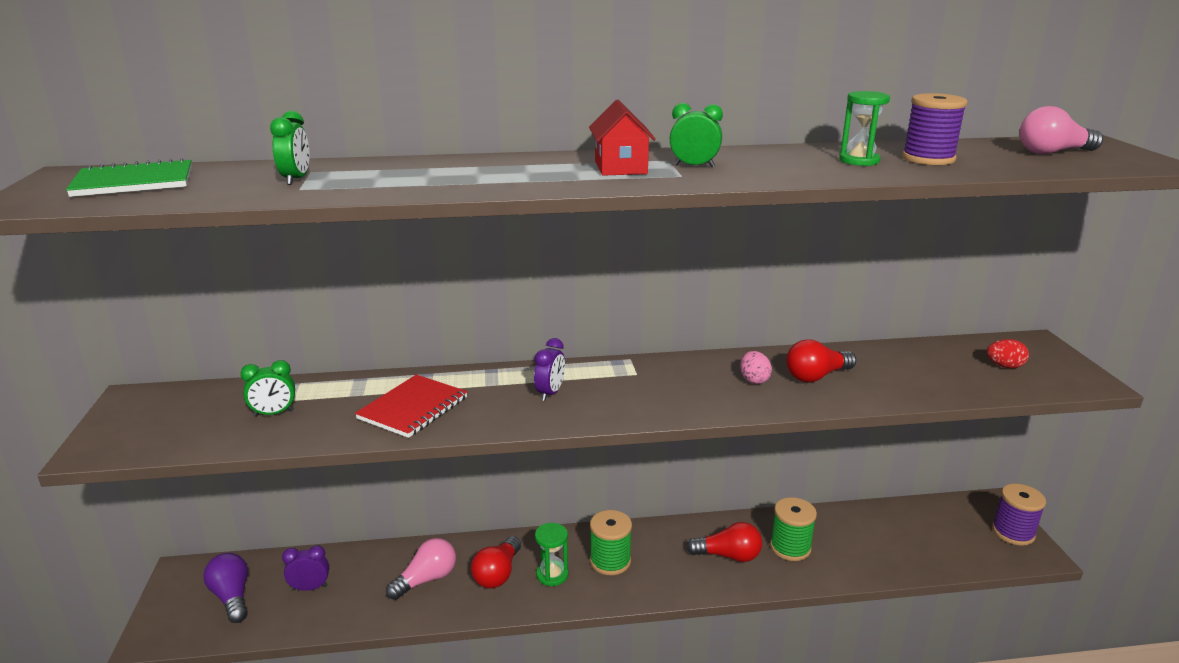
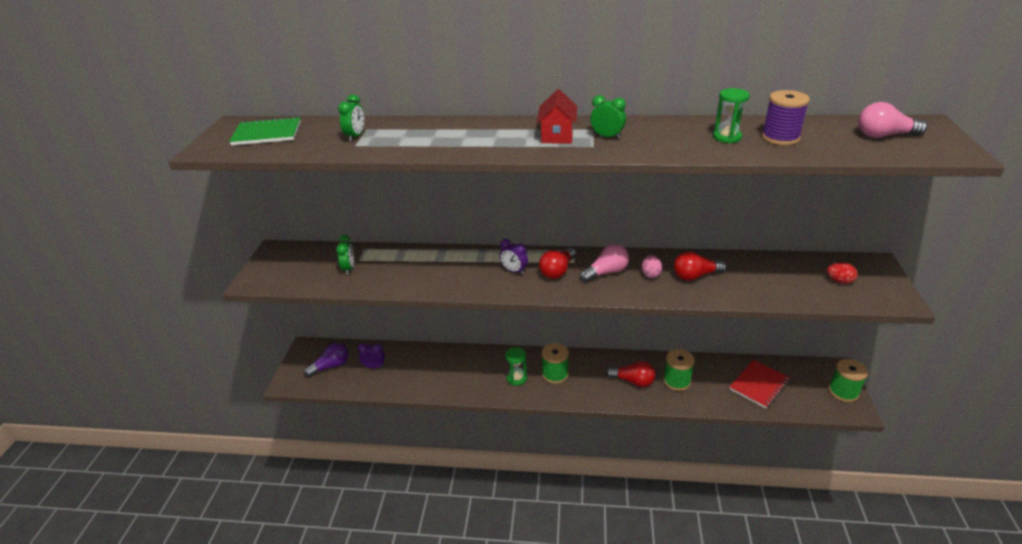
camera: 15 degrees right, 10 degrees up
purple light bulb [203,553,248,623] -> purple light bulb turned 75 degrees clockwise [304,343,349,377]
green clock [240,360,295,417] -> green clock turned 90 degrees counterclockwise [336,235,354,275]
red notebook [355,375,467,438] -> red notebook moved to [729,360,790,408]
pink light bulb [386,538,456,600] -> pink light bulb moved to [580,244,629,282]
red light bulb [471,536,521,589] -> red light bulb moved to [539,248,576,279]
purple clock [534,338,565,401] -> purple clock turned 90 degrees clockwise [499,239,528,275]
purple spool [992,484,1046,546] -> green spool [829,359,868,402]

